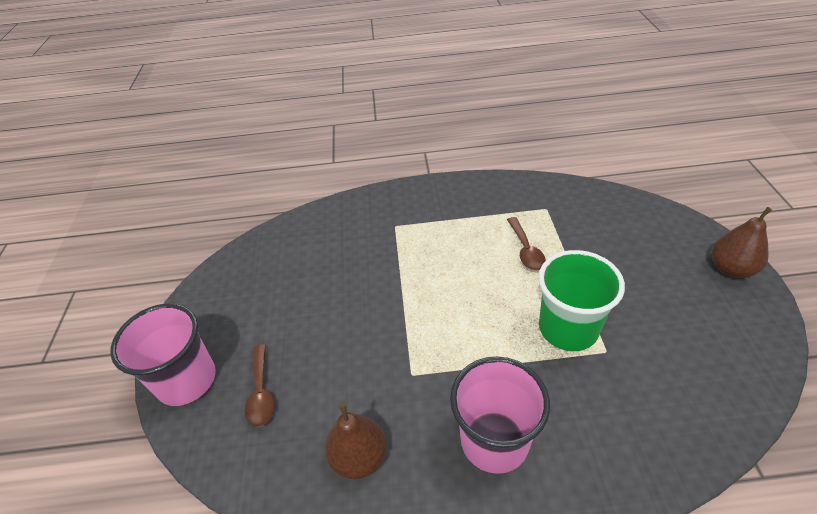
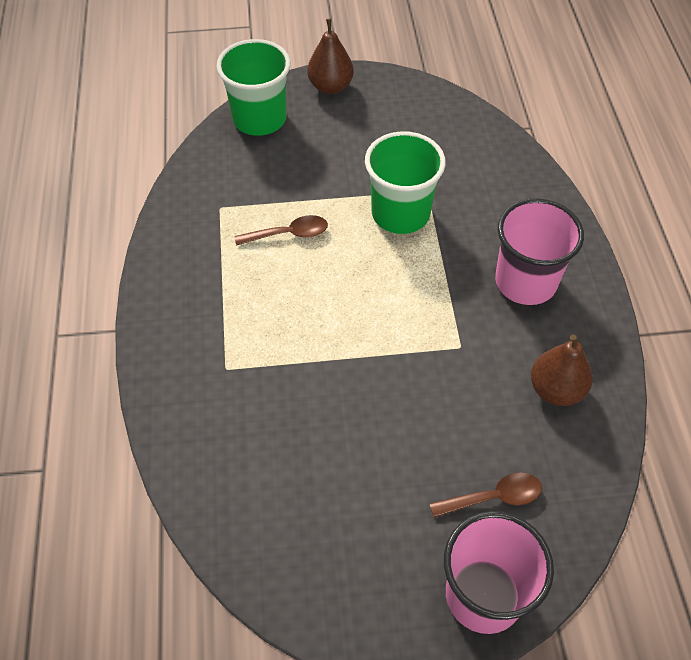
camera: 95 degrees left, 10 degrees up
none -> green cup [216,39,290,136]

